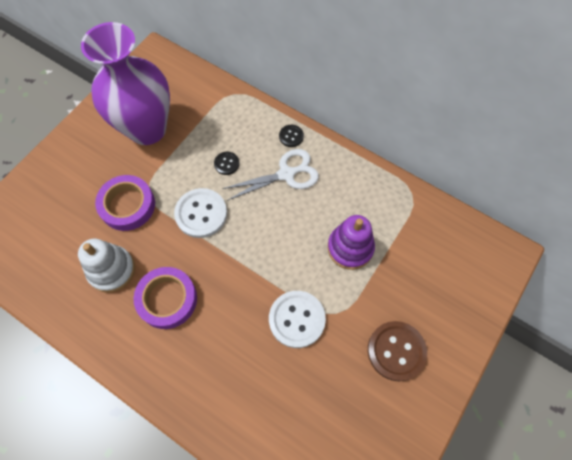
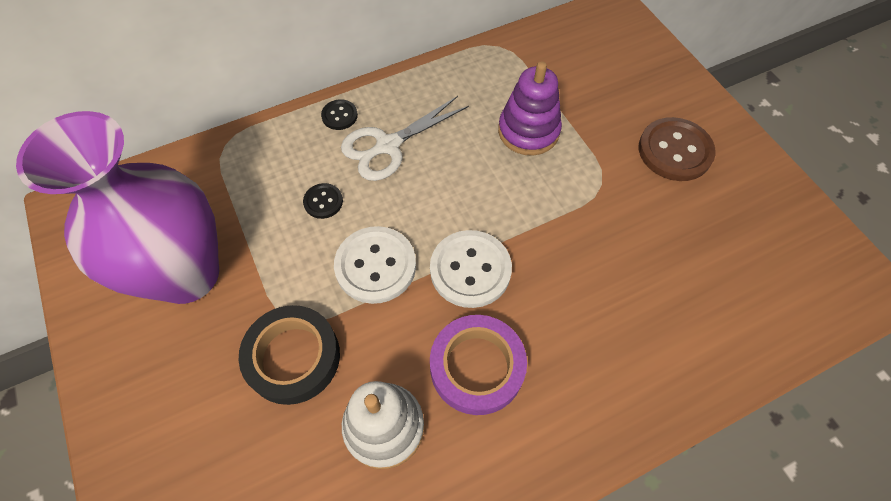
camera: 60 degrees left, 5 degrees down
purple tape [95,175,155,231] -> black tape [239,305,340,405]
white scissors [222,149,319,201] -> white scissors turned 135 degrees counterclockwise [341,96,469,181]
white button [269,291,326,348] -> white button moved to [430,230,512,308]

